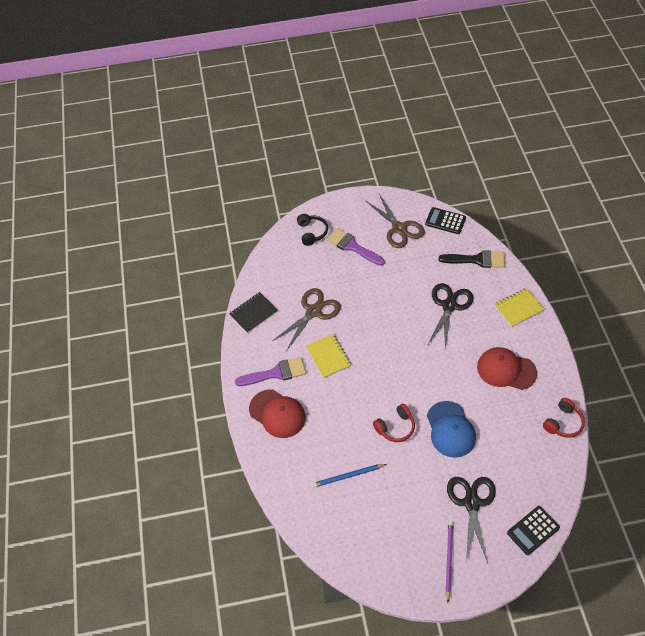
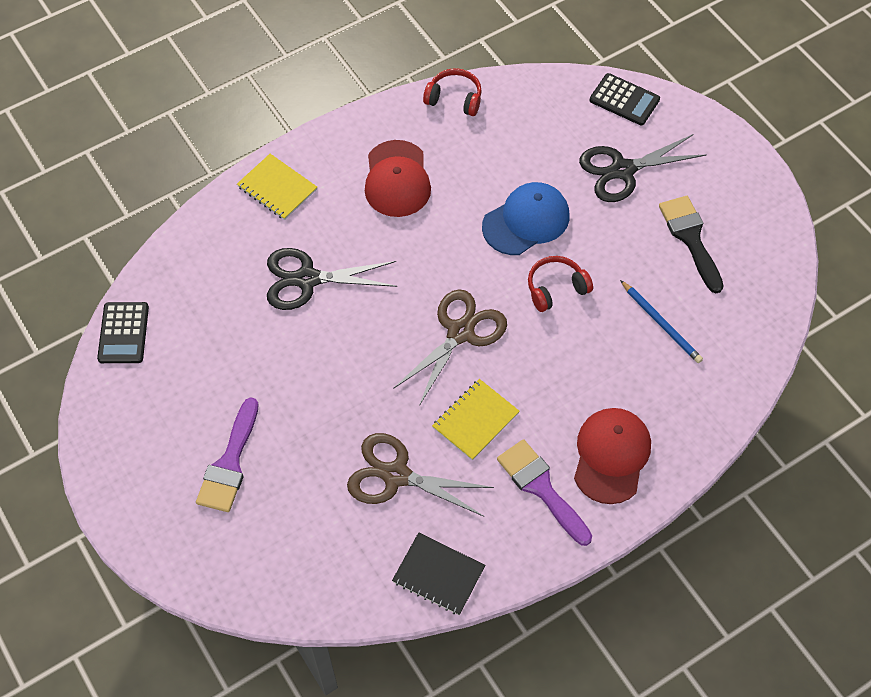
camera: 115 degrees left, 5 degrees up
black headphones [297,214,328,246] -> none
brown scissors [366,194,425,248] -> brown scissors moved to [393,289,507,406]
red headphones [373,404,415,442] -> red headphones turned 60 degrees counterclockwise [528,256,593,312]
black brush [439,250,505,268] -> black brush moved to [659,196,724,293]
purple pencil [446,521,453,603] -> none

